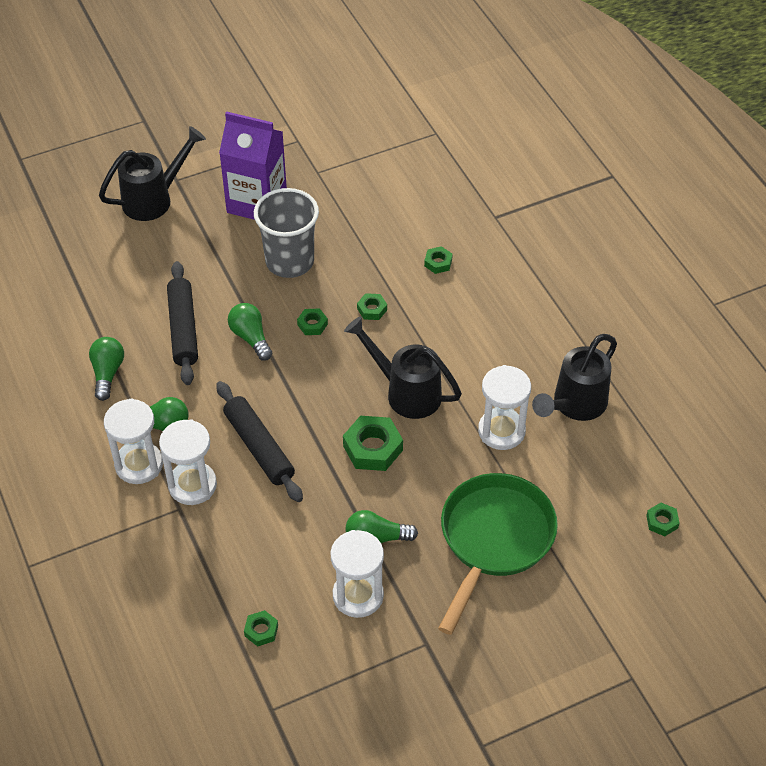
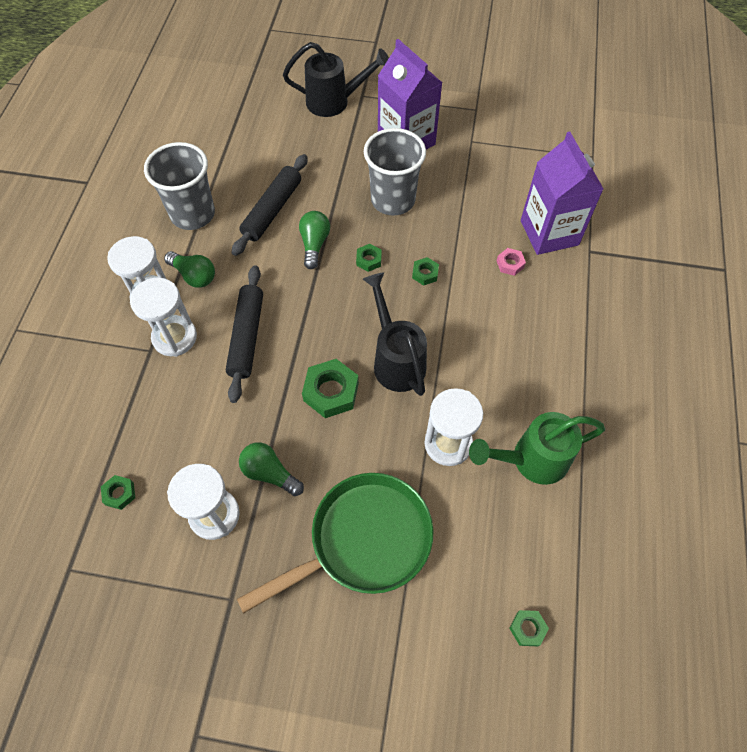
camera: 35 degrees right, 10 degrees up
green light bulb [89,337,124,401] -> grey cup [144,142,215,230]
green nut [424,246,453,274] -> pink nut [497,248,526,276]
black watering can [532,334,617,421] -> green watering can [469,412,605,485]
none -> purple carton [521,132,603,255]

